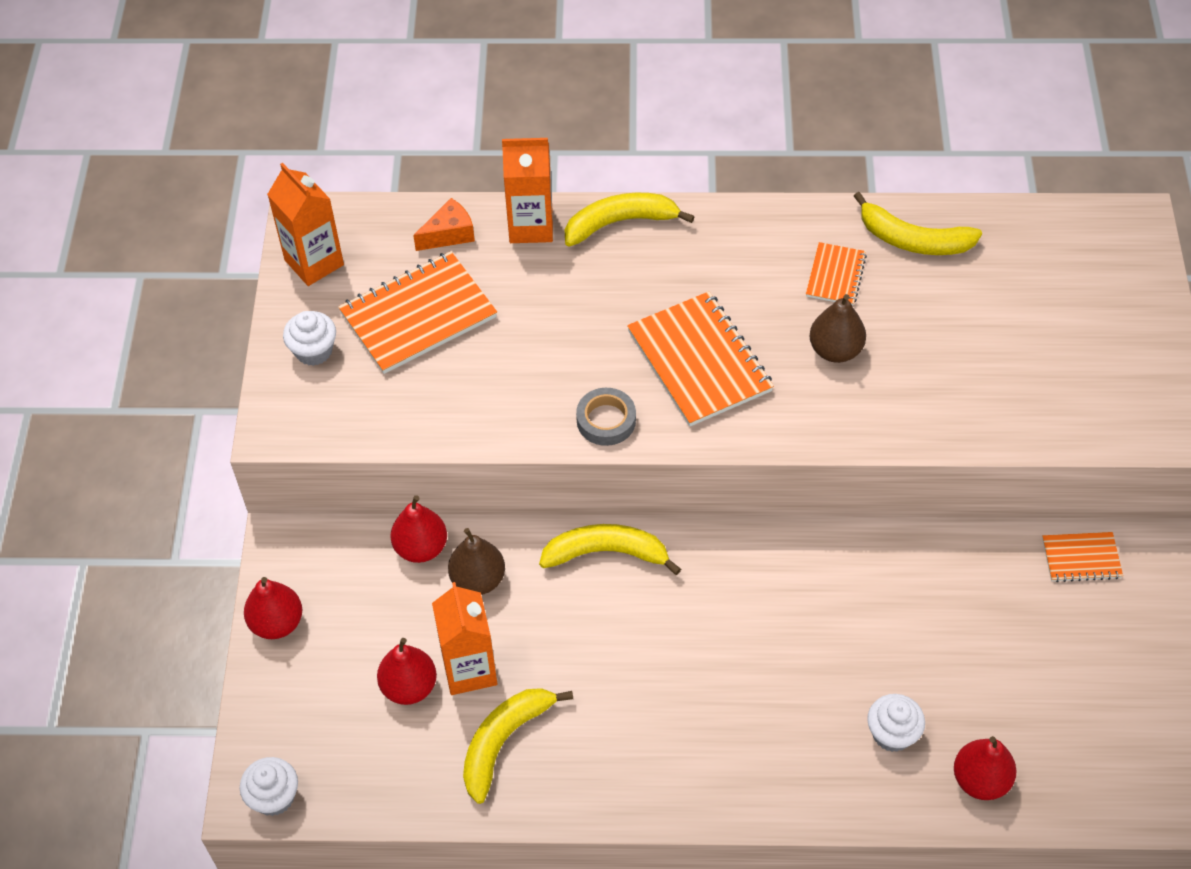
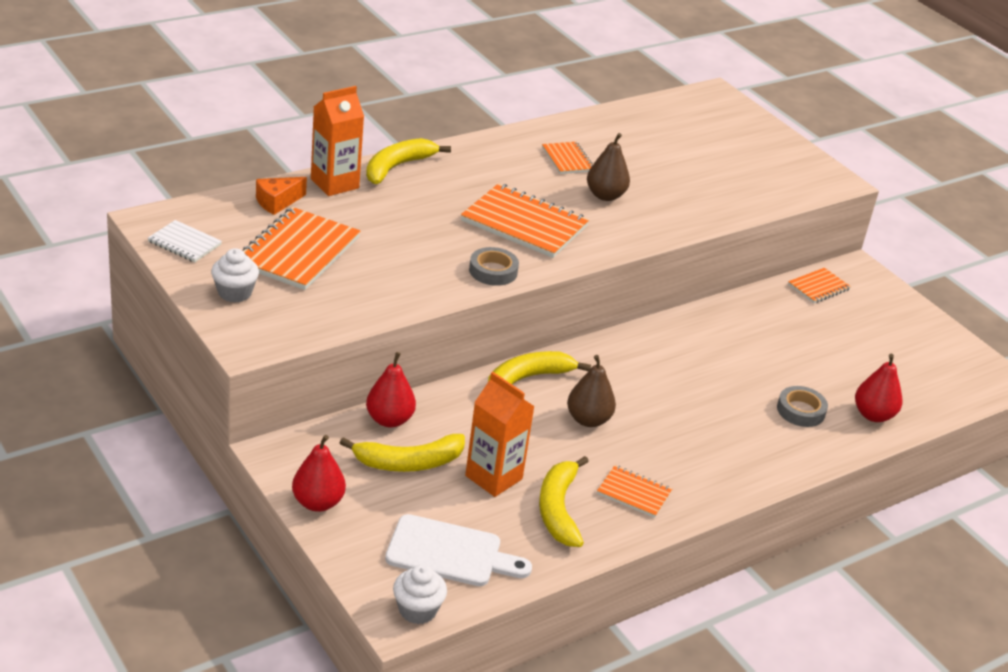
camera: 40 degrees left, 20 degrees down
orange carton [267,163,344,286] -> white notebook [148,220,222,263]
red pear [377,638,437,705] -> none
orange cheese [413,198,475,251] -> orange cheese turned 150 degrees counterclockwise [256,177,307,215]
brown pear [448,528,505,595] -> brown pear moved to [567,355,616,427]
yellow banana [854,192,982,255] -> yellow banana moved to [340,434,465,472]
white cupcake [867,694,925,752] -> grey tape [777,386,828,427]
none -> white cutting board [385,514,532,586]
none -> orange notebook [597,465,672,518]

